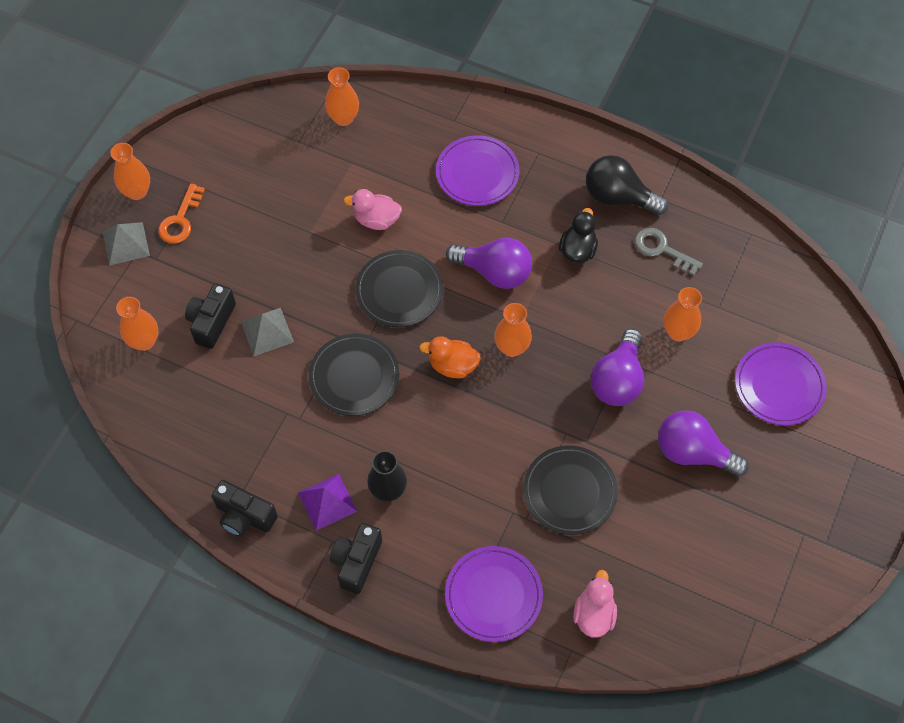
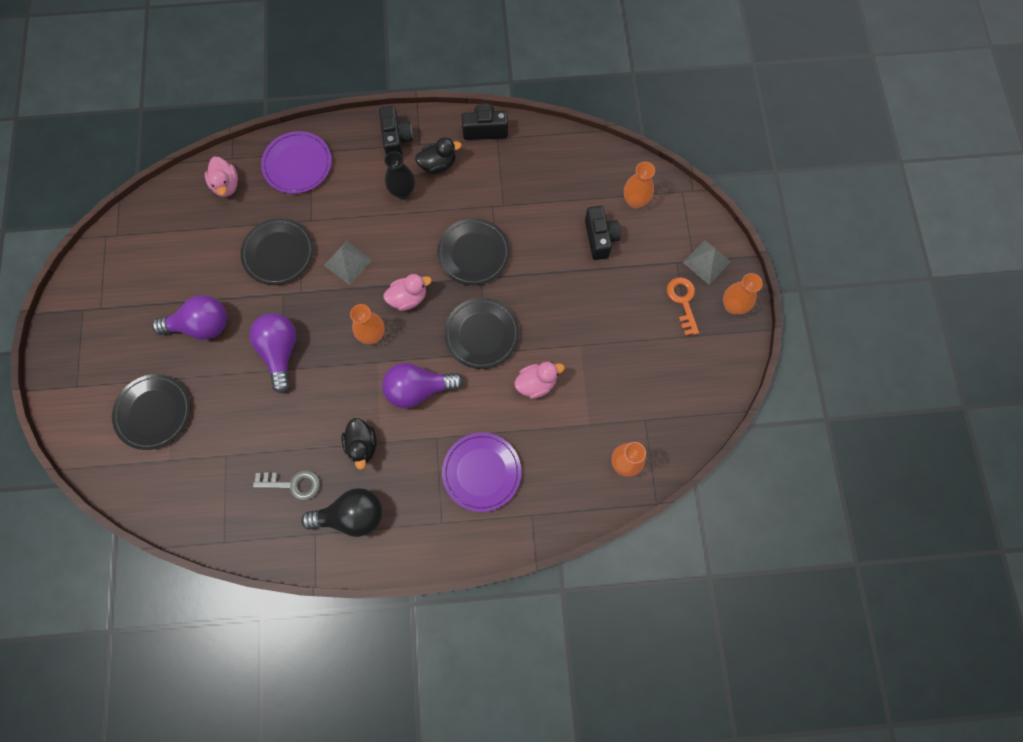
camera: 150 degrees right, 10 degrees up
grey pyramid [241,308,294,356] -> grey pyramid moved to [324,241,372,285]
purple pyramid [298,474,357,531] -> black duck [415,137,462,174]
orange duck [419,336,481,378] -> pink duck [383,274,432,311]
orange vase [664,287,702,341] -> none
purple plate [735,342,827,425] -> black plate [112,374,191,450]

